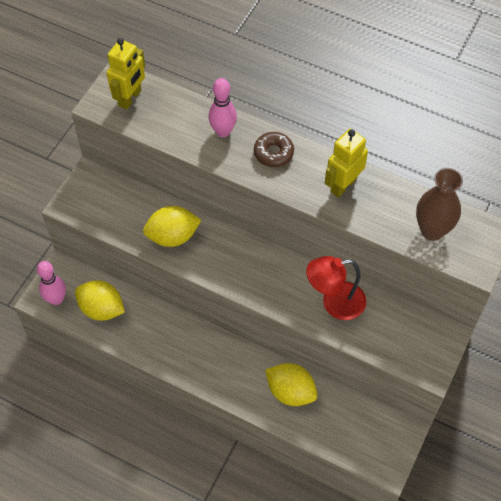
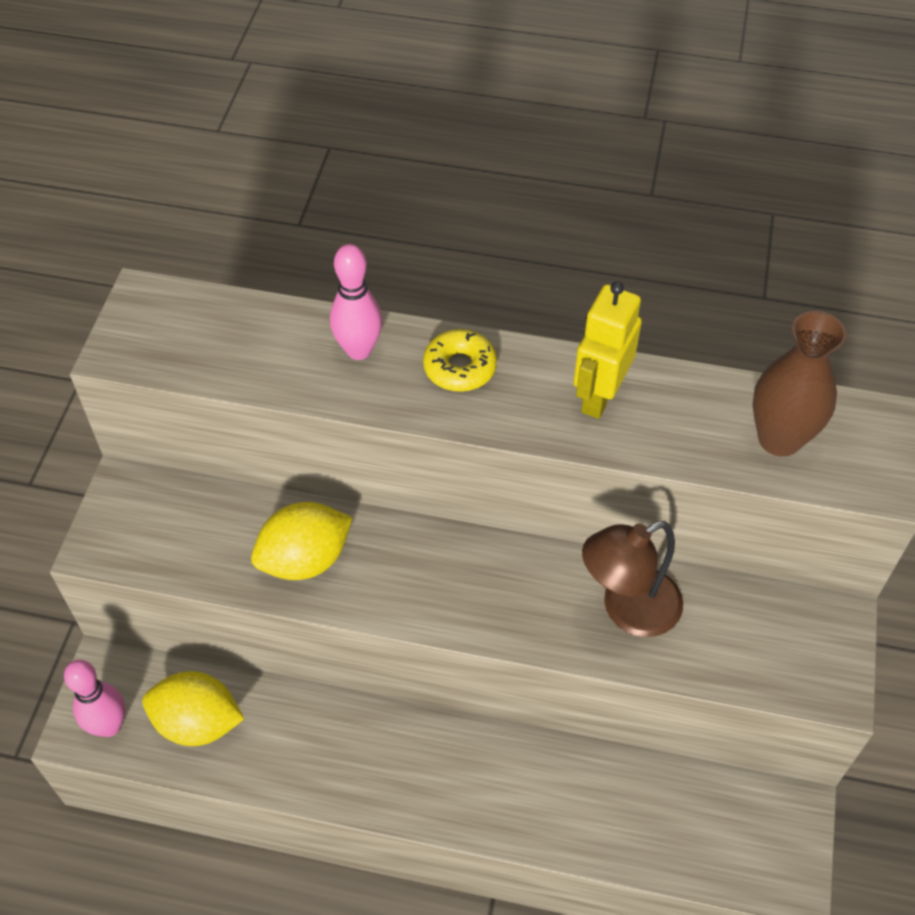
camera: 15 degrees left, 5 degrees down
yellow robot [107,38,145,110] -> none
brown donut [254,132,294,167] -> yellow donut [423,329,497,392]
yellow lemon [265,363,318,406] -> none
red lamp [306,256,366,320] -> brown lamp [582,521,683,637]

